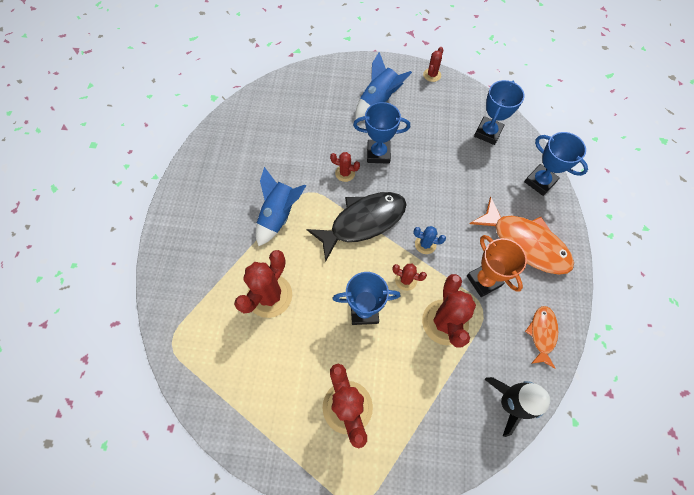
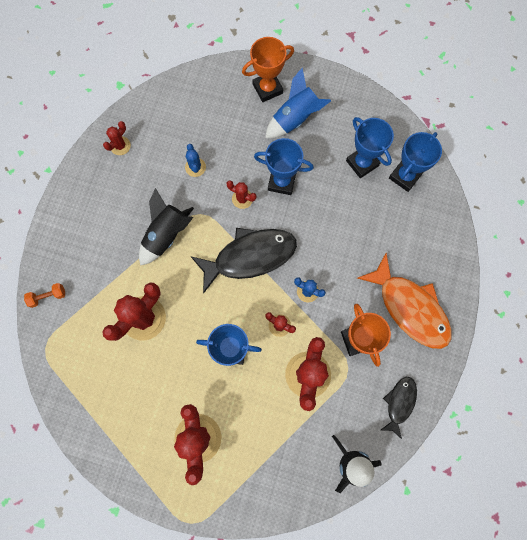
camera: 10 degrees right, 10 degrees up
blue rocket [256,167,306,246] -> black rocket [139,188,194,266]
red cactus [423,47,444,82] -> red cactus moved to [103,121,131,155]
blue trophy [524,132,588,196] -> blue trophy moved to [346,117,394,178]
orange fish [525,306,558,369] -> black fish [381,377,417,439]
none -> orange dumbbell [24,283,65,308]
none -> blue cactus [185,144,206,177]
none -> orange trophy [242,37,294,102]

